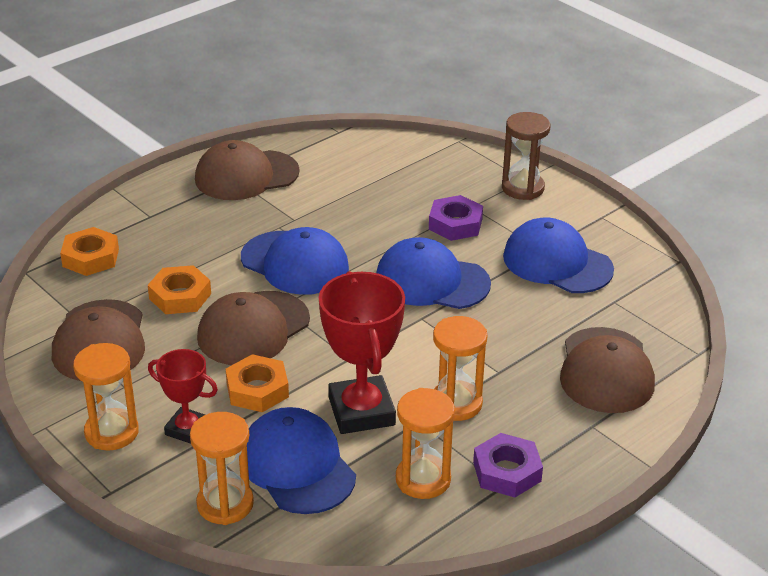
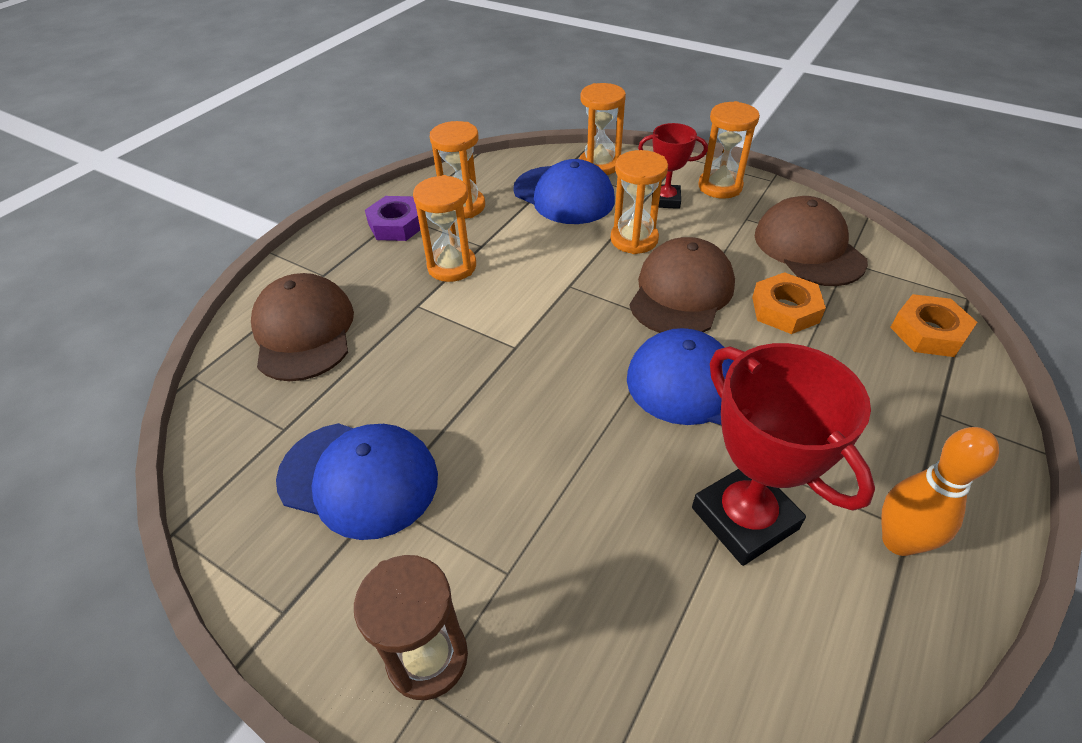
camera: 165 degrees right, 10 degrees up
brown cap [195,140,300,200] -> orange bowling pin [881,427,999,556]
orange nut [226,354,289,412] -> orange hourglass [611,150,668,254]
red trophy [319,271,405,434] -> red trophy moved to [692,343,875,566]
blue cap [376,237,491,309] -> none
purple nut [429,195,483,241] -> none

